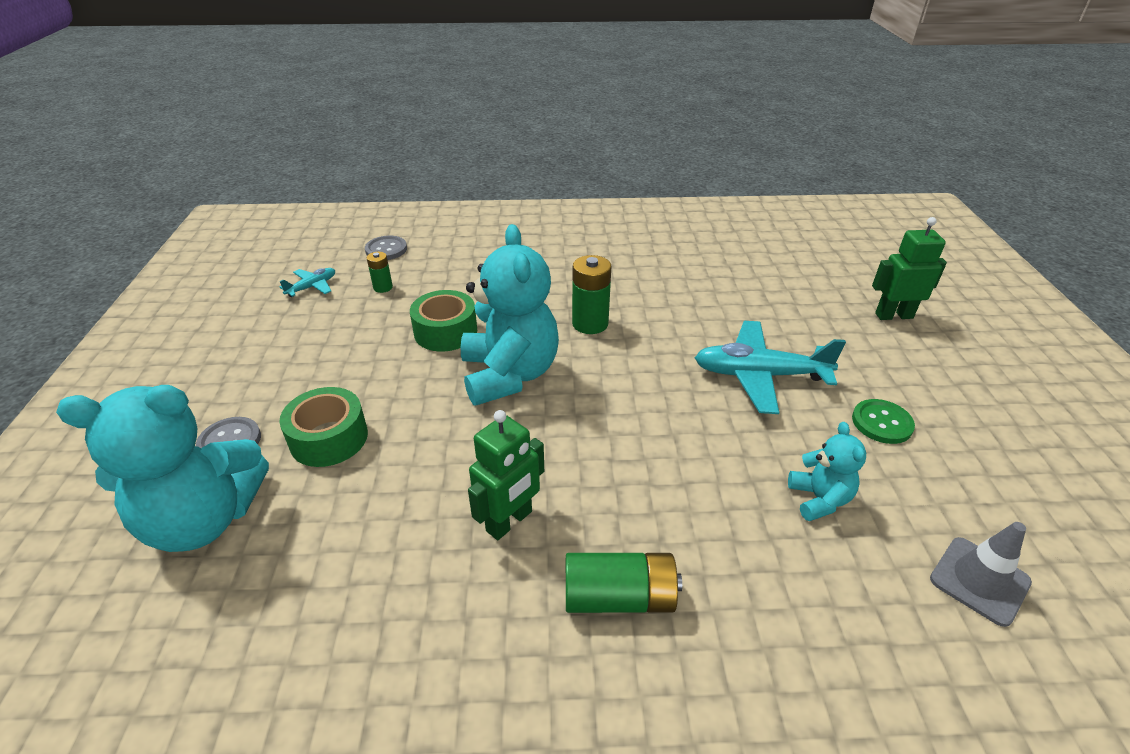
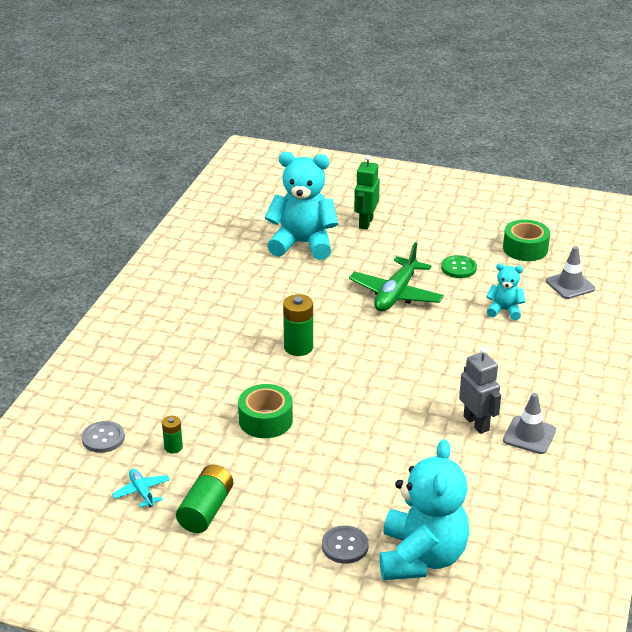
camera: 70 degrees left, 5 degrees down
green tape [279,387,368,467] -> green tape moved to [503,219,550,261]
turquoise teddy bear [460,224,559,406] -> turquoise teddy bear moved to [265,152,338,260]
green robot [468,410,544,540] -> grey robot [459,347,501,434]
green battery [566,553,682,613] -> green battery moved to [176,465,233,533]
turquoise plane [695,321,846,414] -> green plane [349,242,444,312]
none -> grey traffic cone [503,393,556,454]

